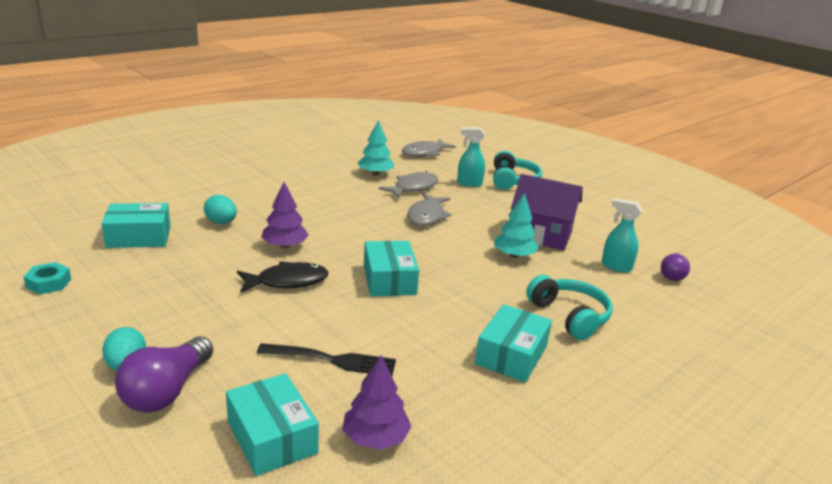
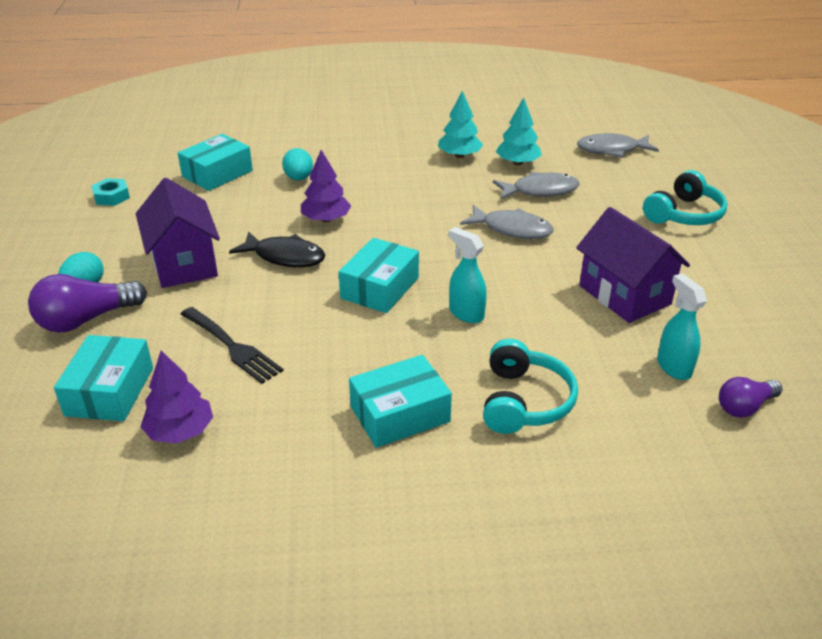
camera: 40 degrees right, 10 degrees up
turquoise box [101,203,170,248] -> turquoise box turned 75 degrees counterclockwise [178,134,253,191]
grey fish [407,193,451,226] -> grey fish turned 120 degrees counterclockwise [460,205,554,239]
turquoise spray bottle [457,128,485,187] -> turquoise spray bottle moved to [448,227,487,323]
turquoise tree [494,193,539,258] -> turquoise tree moved to [439,91,483,158]
none -> purple house [136,178,220,288]

